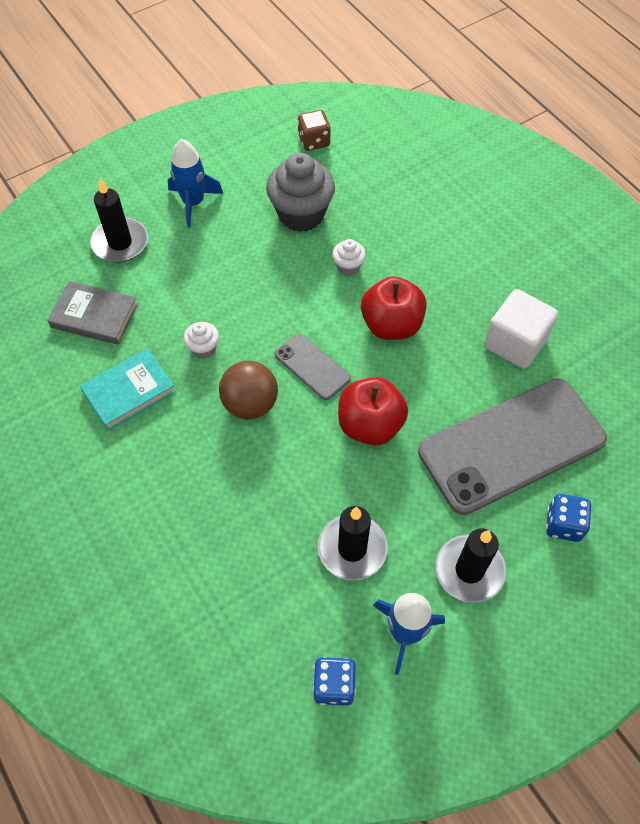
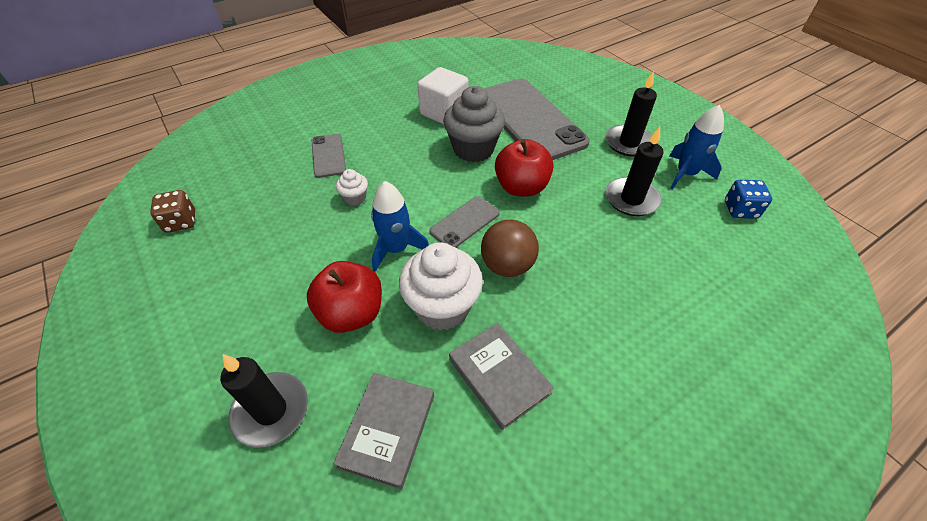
camera: 90 degrees left, 10 degrees down
turquoise book [80,348,176,431] -> grey book [449,323,554,430]
blue rocket [168,139,223,227] -> blue rocket moved to [371,181,429,272]
white cupcake [184,322,219,359] -> white cupcake [399,242,483,330], size x2.08
grey cupcake [266,153,335,232] -> grey cupcake moved to [443,86,505,162]
red apple [361,276,426,340] -> red apple moved to [307,261,382,333]
blue dice [546,494,591,542] -> none
none -> grey phone [311,134,346,178]

